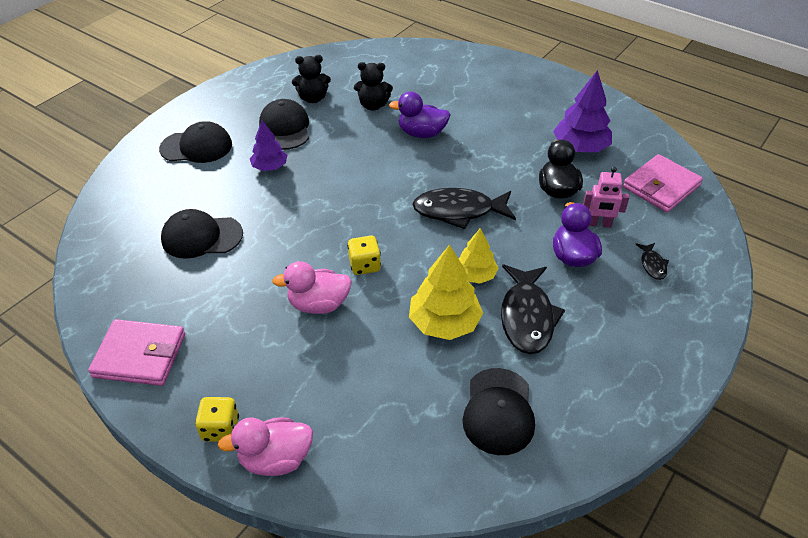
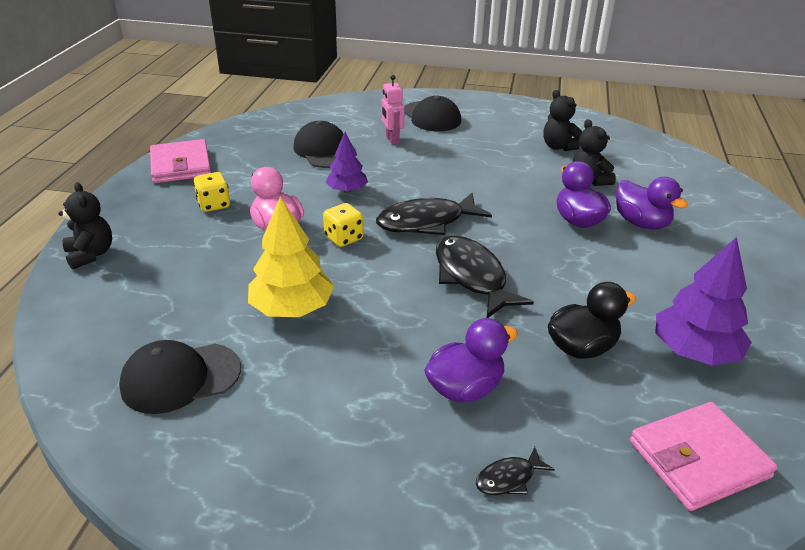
camera: 65 degrees right, 10 degrees down
yellow dice [195,397,239,442] -> yellow dice moved to [193,172,230,212]
pink duck [218,417,313,476] -> black teddy bear [58,182,112,270]
purple tree [250,120,287,171] -> purple tree moved to [326,132,368,193]
black cap [259,99,309,150] -> none
yellow tree [458,228,499,284] -> none
black fish [501,265,565,354] -> black fish moved to [376,193,492,235]
pink robot [583,167,629,228] -> pink robot moved to [381,75,404,145]
pink wallet [623,154,703,212] -> pink wallet turned 45 degrees counterclockwise [630,402,778,511]
none -> purple duck [616,177,688,229]

